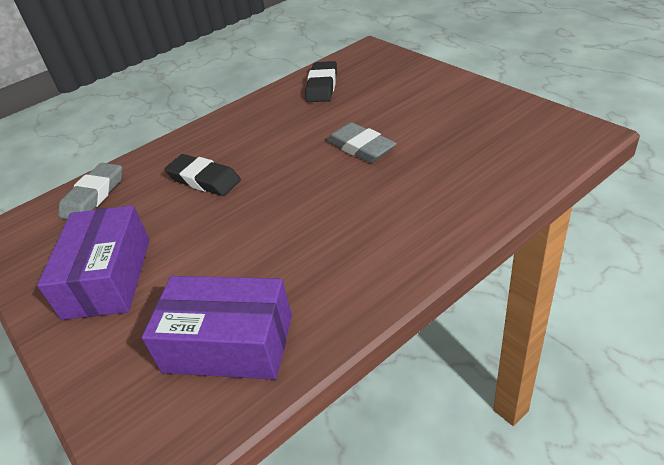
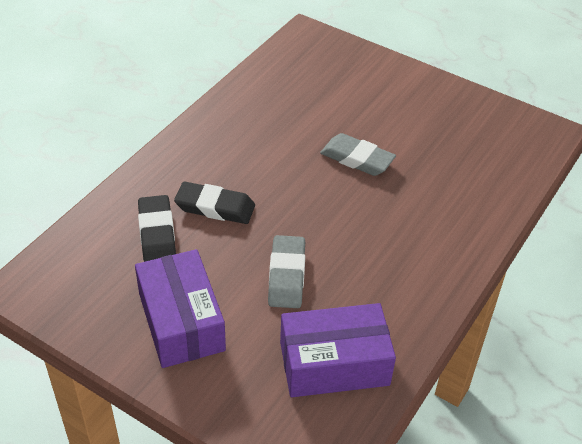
camera: 25 degrees left, 5 degrees up
grey eraser [58,163,122,219] -> grey eraser moved to [268,235,305,308]
black eraser [305,61,337,102] -> black eraser moved to [138,195,176,262]

